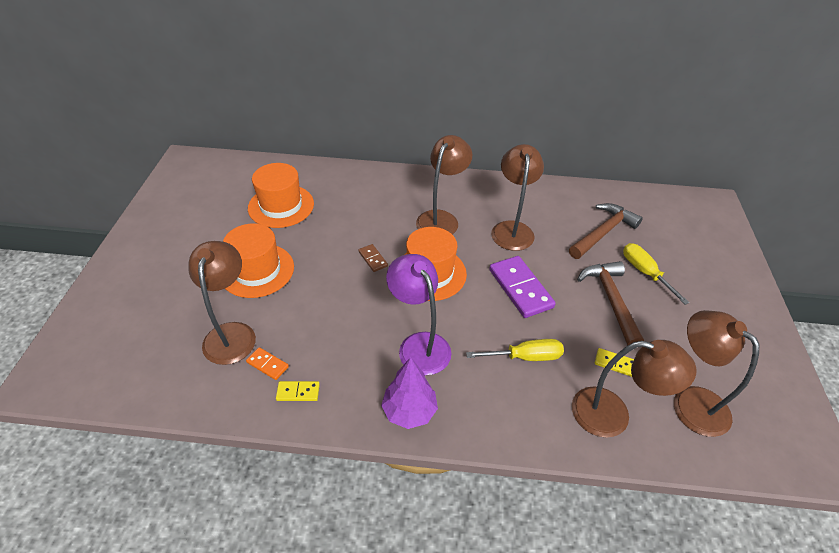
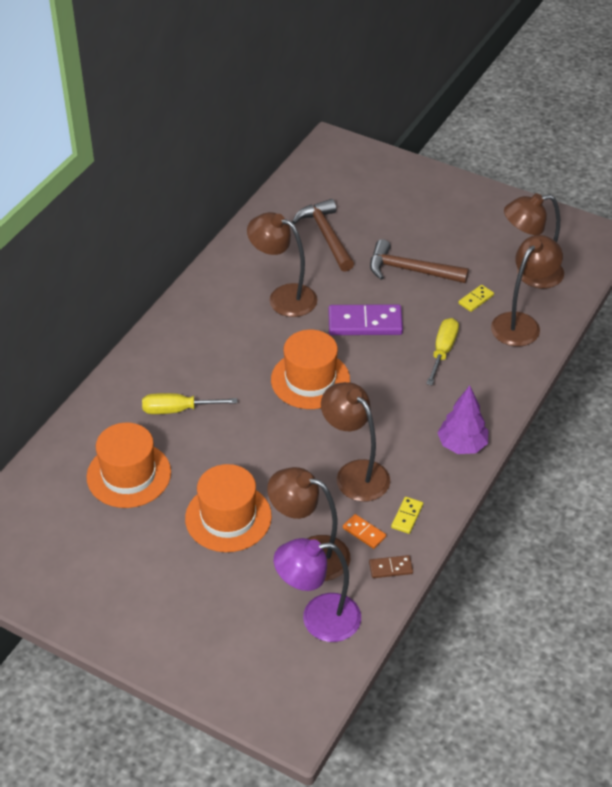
camera: 65 degrees left, 0 degrees up
orange domino [246,347,289,380] -> orange domino turned 75 degrees clockwise [343,514,386,549]
brown domino [358,244,388,272] -> brown domino moved to [369,555,413,578]
purple lamp [386,254,452,375] -> purple lamp moved to [274,538,361,642]
brown lamp [416,135,472,235] -> brown lamp moved to [321,382,390,502]
yellow screwdriver [623,243,690,305] -> yellow screwdriver moved to [142,393,237,414]

